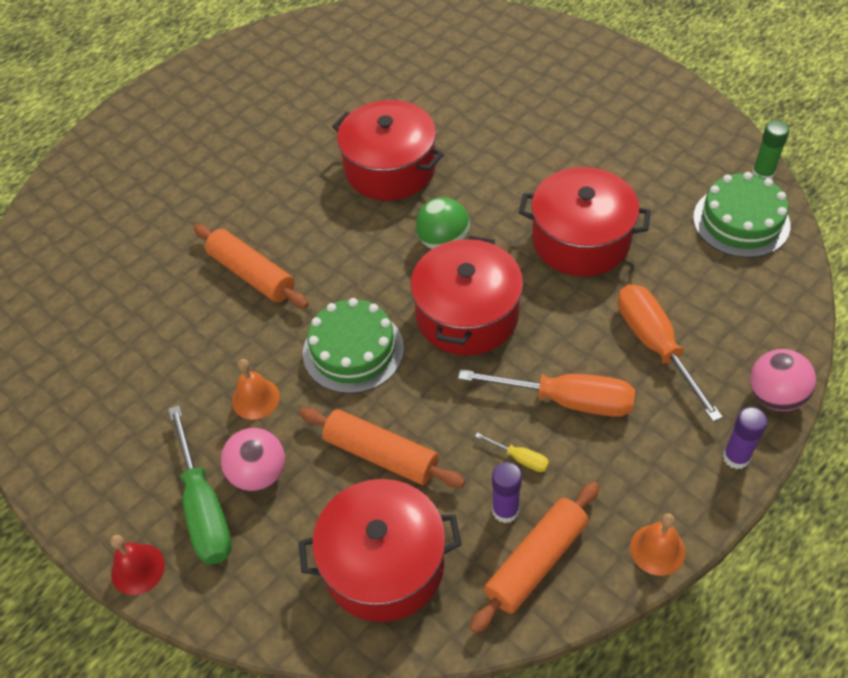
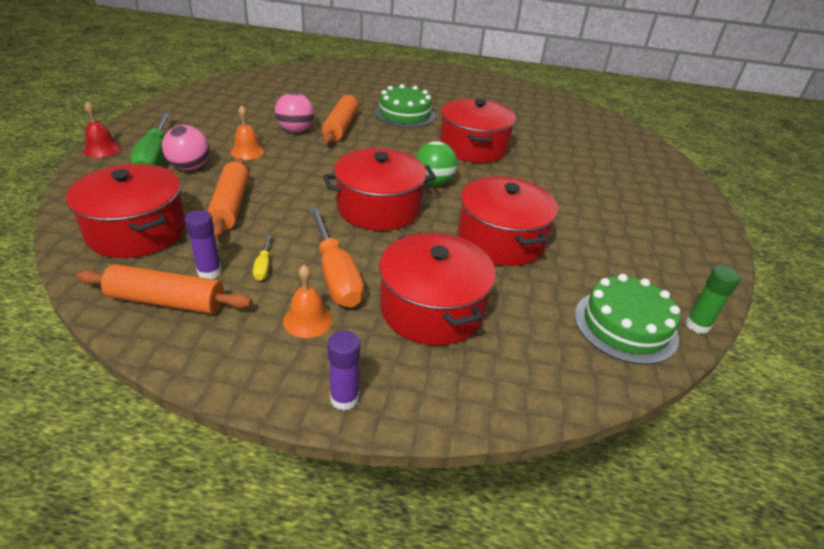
camera: 50 degrees right, 15 degrees down
green screwdriver [168,405,232,565] -> green screwdriver turned 45 degrees counterclockwise [130,112,170,166]
green cake [303,298,404,394] -> green cake moved to [374,84,435,128]
orange screwdriver [618,284,723,422] -> red pot [379,233,496,346]
orange bell [630,513,686,576] -> orange bell moved to [283,265,333,338]
pink ball [750,349,816,411] -> pink ball moved to [275,93,314,133]

